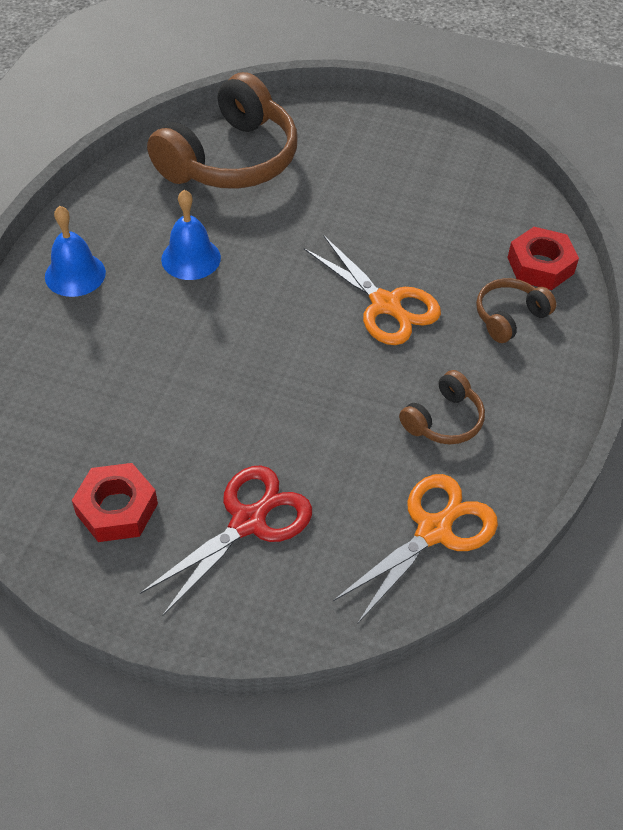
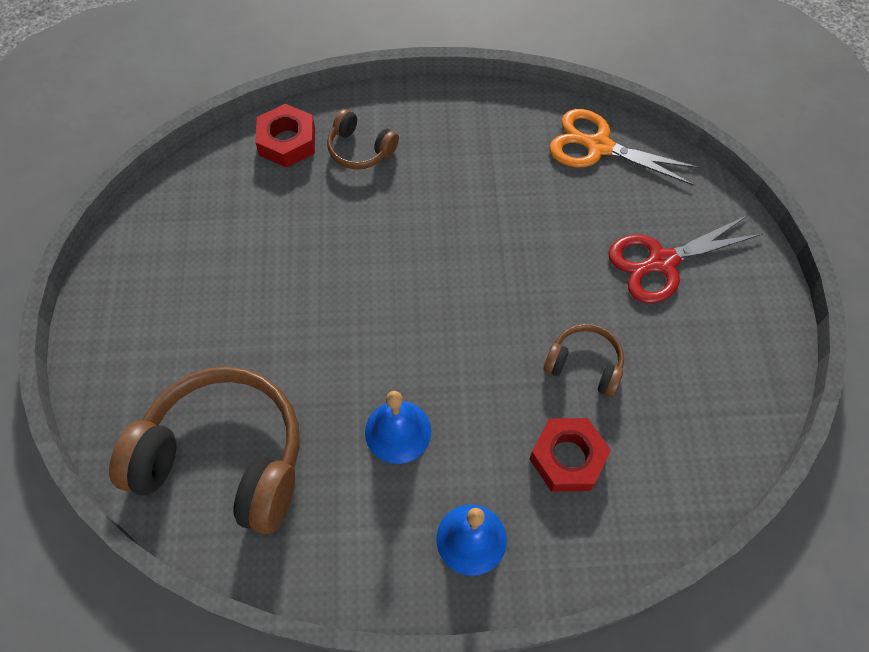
camera: 110 degrees left, 10 degrees up
red nut [72,463,158,542] -> red nut moved to [530,418,611,492]
red scissors [140,466,312,616] -> red scissors turned 45 degrees counterclockwise [608,215,763,303]
orange scissors [304,236,441,345] -> none
brown headphones [399,370,485,444] -> brown headphones moved to [543,324,624,397]

